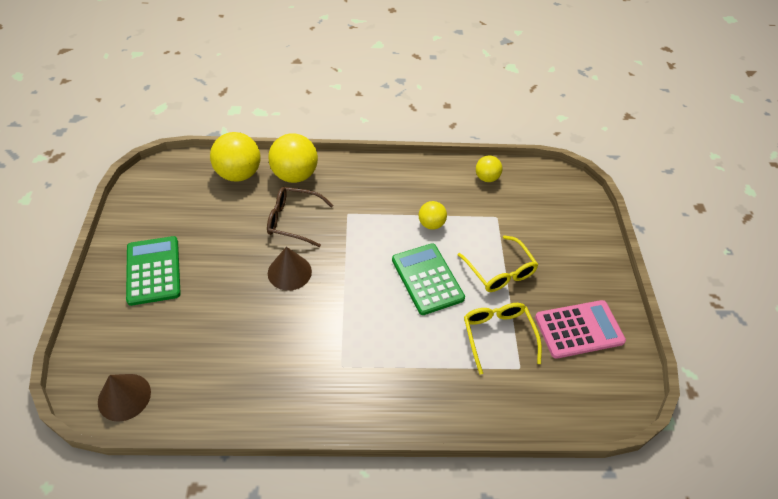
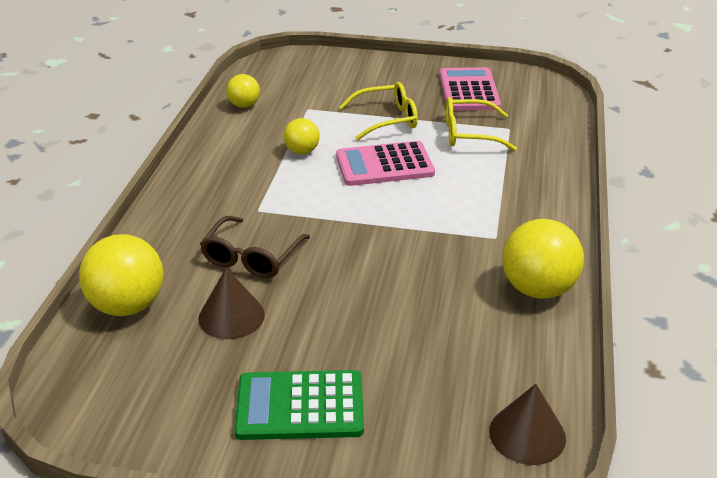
camera: 75 degrees left, 15 degrees down
yellow ball [268,133,318,183] -> yellow ball moved to [502,219,584,299]
brown cone [268,247,312,291] -> brown cone moved to [198,268,265,339]
green calculator [392,243,465,315] -> pink calculator [336,141,435,186]

